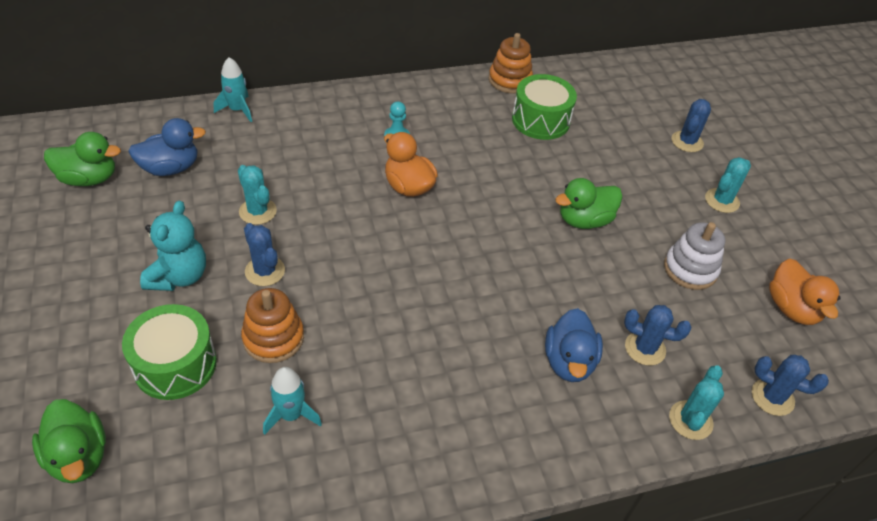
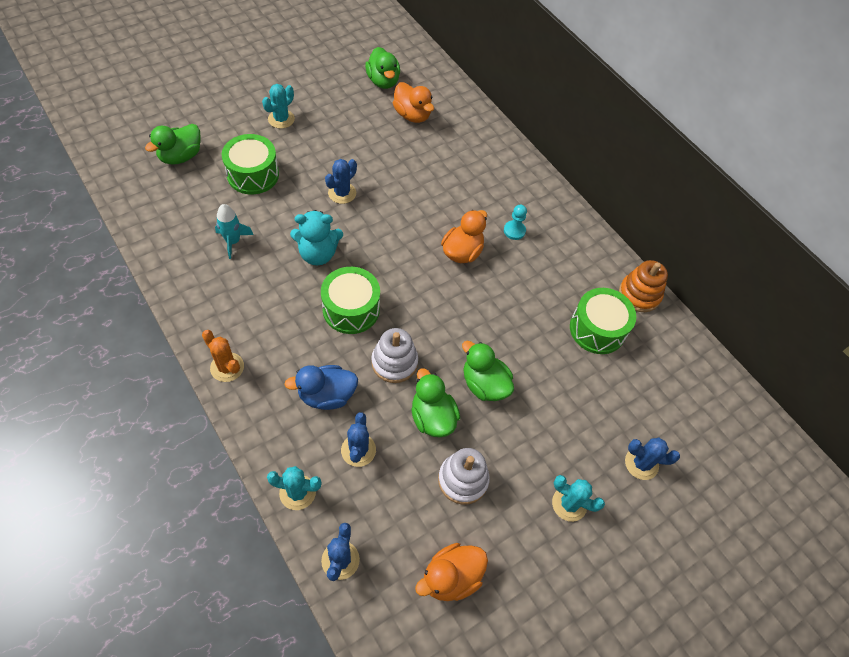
camera: 70 degrees right, 10 degrees up
blue duck [128,118,206,176] -> orange duck [393,82,434,123]
turquoise teddy bear [140,201,206,291] -> turquoise teddy bear moved to [290,210,343,265]
turquoise rocket [214,57,252,122] -> none
turquoise cactus [238,165,277,225] -> turquoise cactus moved to [262,84,295,129]
orange stacking toy [241,288,304,363] -> none
none -> orange cactus [202,330,244,382]
none -> green drum [321,267,380,334]
none -> white stacking toy [371,328,418,383]
none -> green duck [411,368,460,437]

